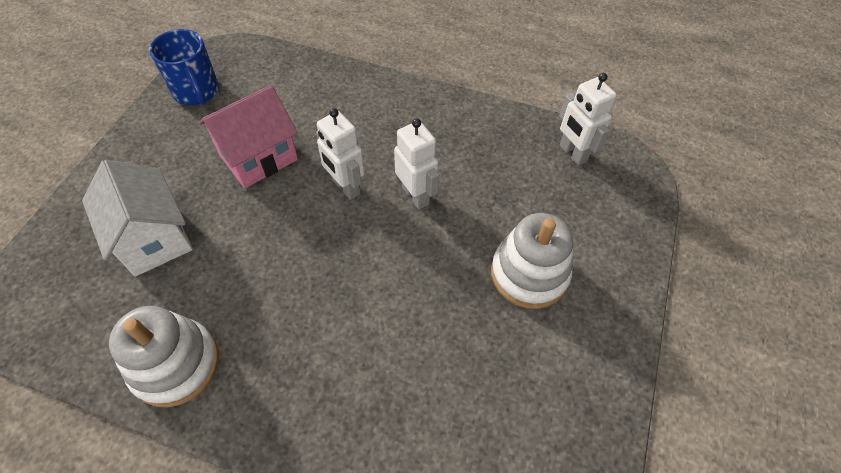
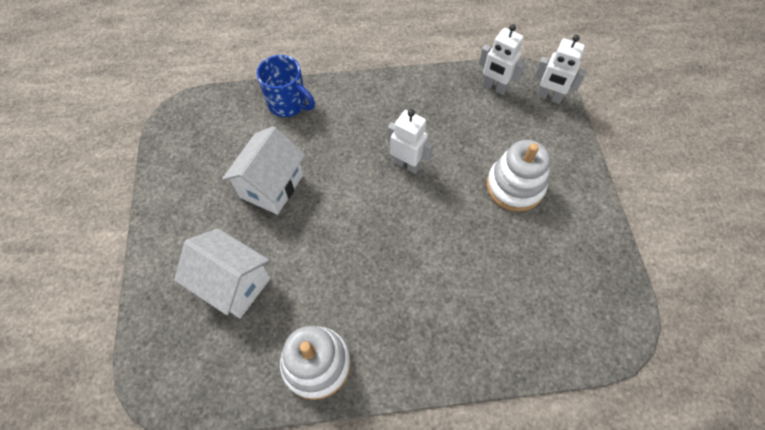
camera: 25 degrees left, 5 degrees up
blue mug [149,29,219,105] -> blue mug moved to [257,55,315,117]
pink house [198,85,298,188] -> white house [222,126,305,215]
white robot [316,108,365,200] -> white robot moved to [534,35,587,104]

